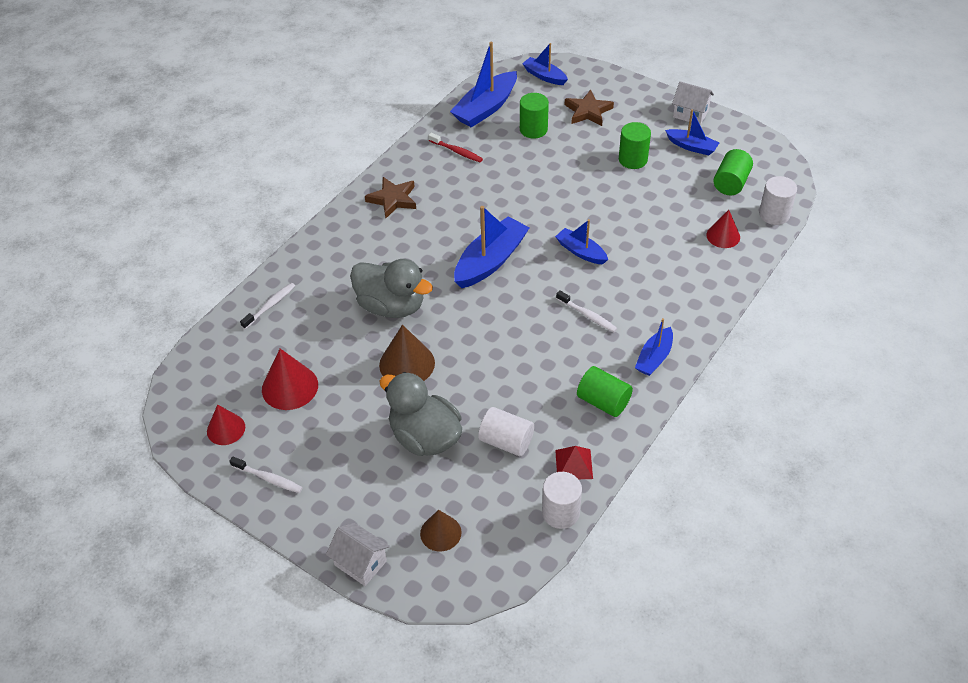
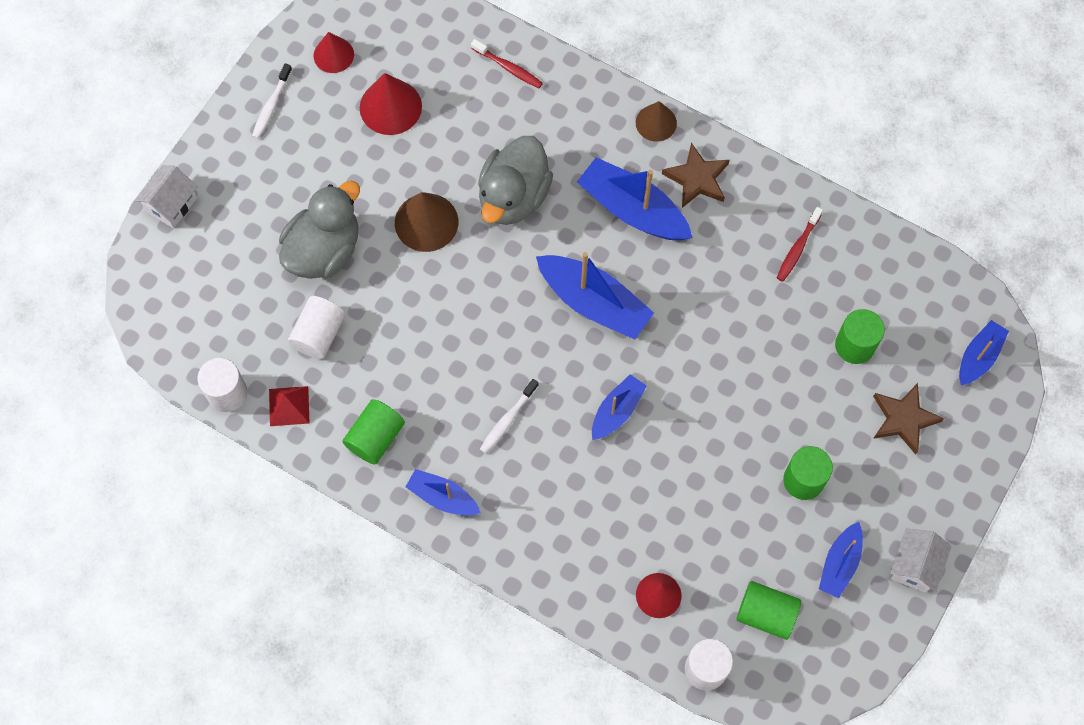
camera: 85 degrees right, 20 degrees up
white toothbrush [240,283,295,329] -> red toothbrush [471,39,543,88]
brown cone [420,510,461,552] -> brown cone moved to [636,101,677,142]
blue boat [450,41,517,128] -> blue boat moved to [577,157,693,240]

